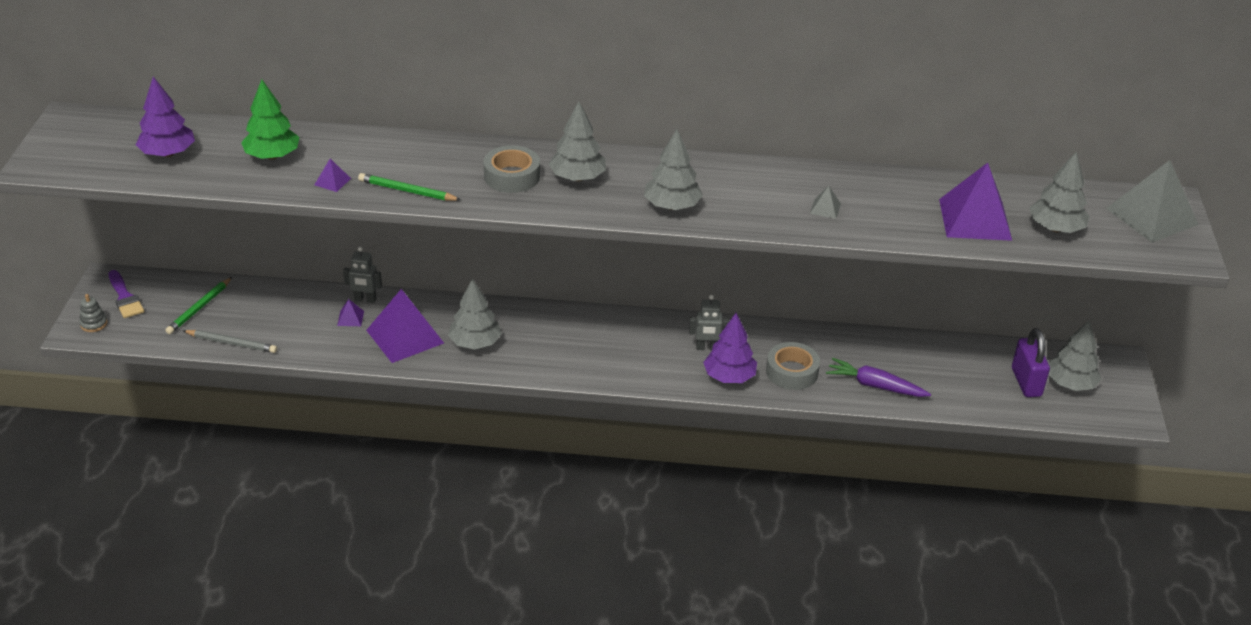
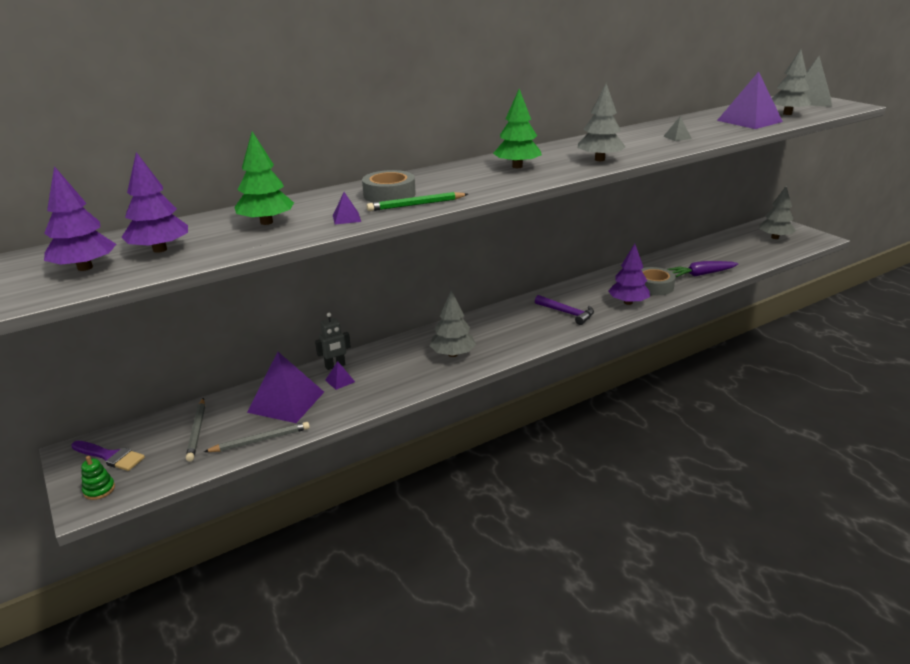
camera: 35 degrees left, 10 degrees down
grey stacking toy [80,294,107,332] -> green stacking toy [81,456,115,500]
green pencil [165,277,232,334] -> grey pencil [186,398,205,462]
purple pyramid [366,289,444,363] -> purple pyramid moved to [247,352,324,423]
grey tape [483,145,540,193] -> grey tape moved to [362,170,416,202]
grey tree [549,101,606,181] -> green tree [493,89,542,168]
grey robot [689,295,729,351] -> none
purple padlock [1012,328,1050,397] -> none
none -> purple tree [44,166,116,271]
none -> purple hammer [535,295,594,325]

